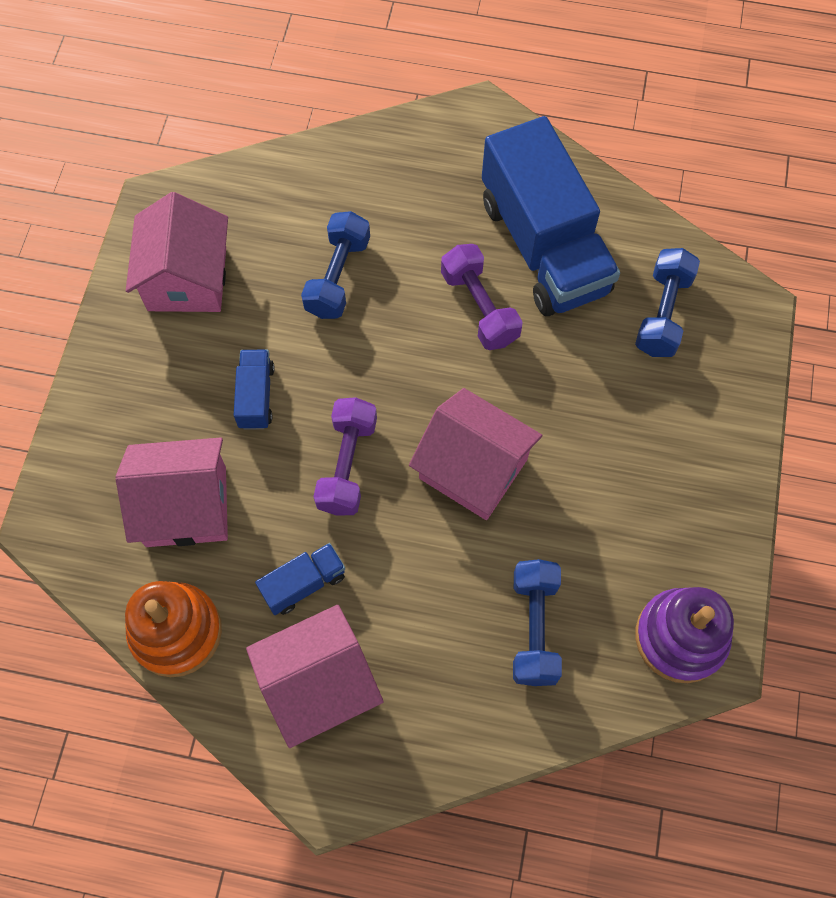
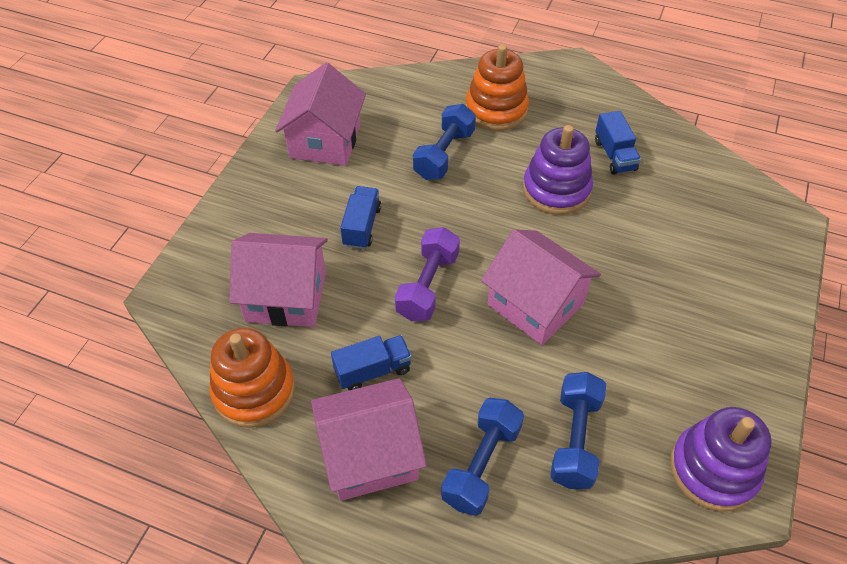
camera: 10 degrees right, 15 degrees down
purple dumbbell [441,244,523,350] -> purple stacking toy [523,125,593,215]
blue truck [482,116,620,316] -> blue truck [595,111,641,175], size x0.43
blue dumbbell [635,248,700,357] -> blue dumbbell moved to [441,398,524,516]
none -> orange stacking toy [465,44,529,131]

